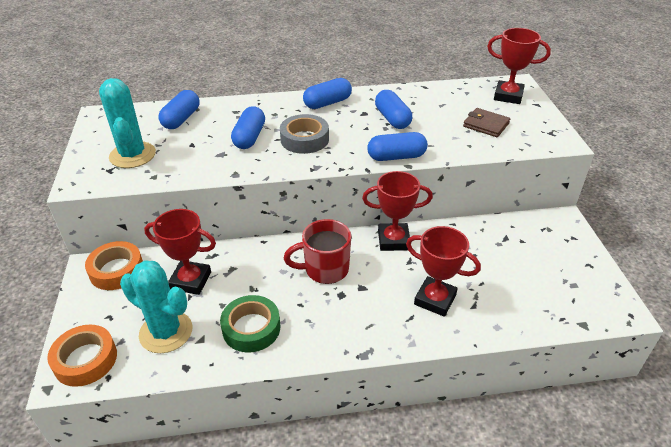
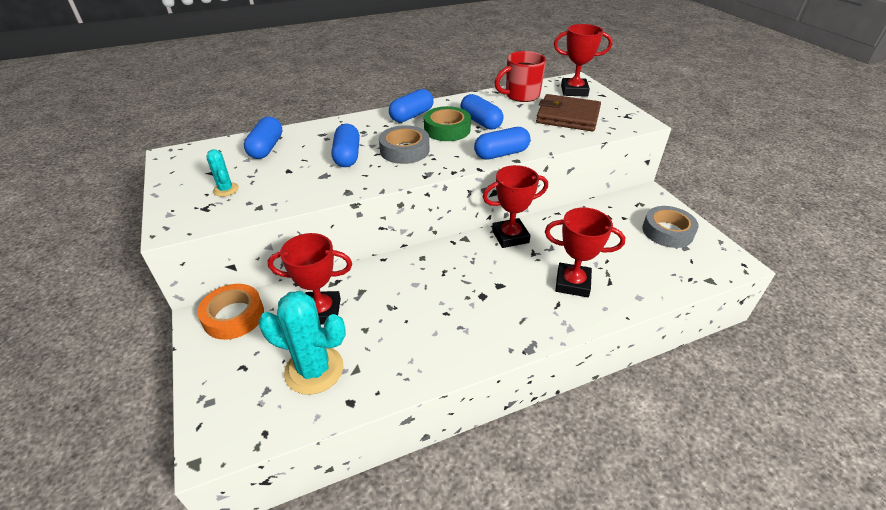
camera: 15 degrees left, 0 degrees up
orange tape [47,325,117,387] -> none
turquoise cactus [99,78,156,168] -> turquoise cactus [206,149,239,197], size x0.49
green tape [220,295,280,353] -> green tape moved to [424,106,471,141]
red mug [284,219,351,284] -> red mug moved to [495,51,546,102]
brown wallet [463,108,510,137] -> brown wallet [536,94,601,131], size x1.62
none -> grey tape [643,206,699,248]

